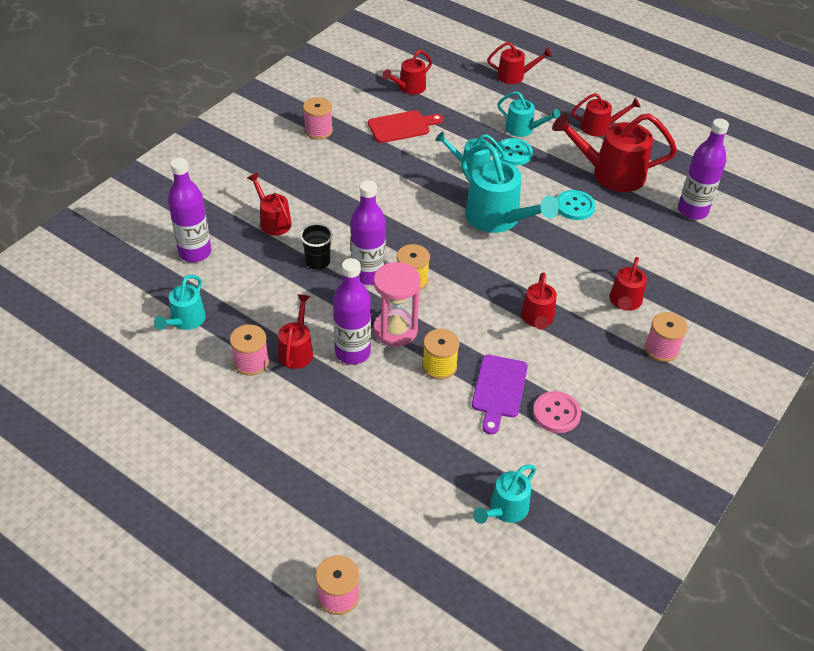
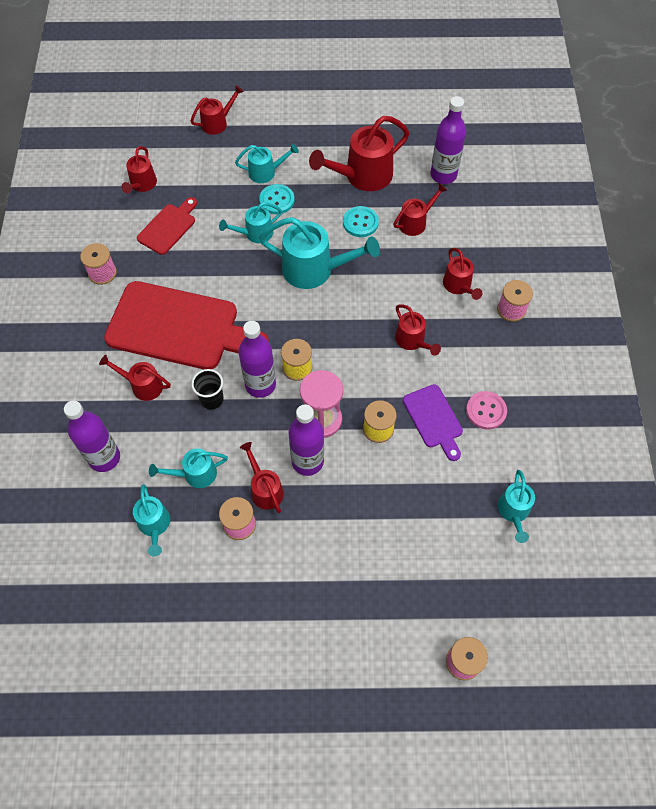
camera: 35 degrees left, 15 degrees up
red watering can [572,93,640,136] -> red watering can moved to [393,183,447,236]
none -> red cutting board [104,281,269,369]
none -> turquoise watering can [149,449,228,488]

